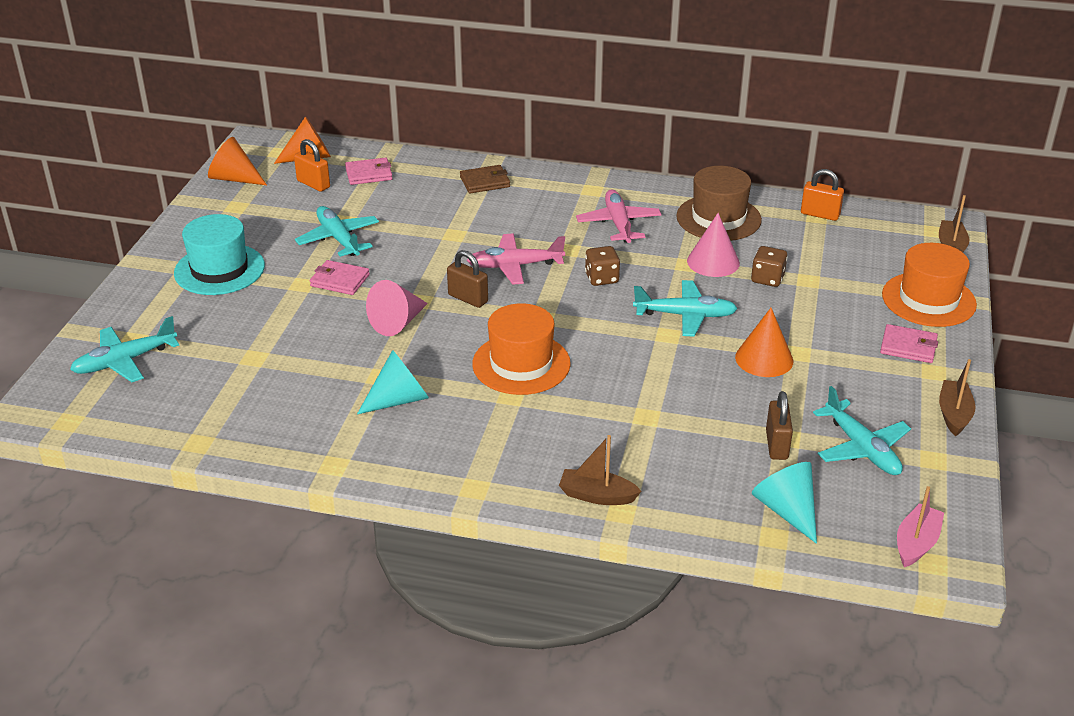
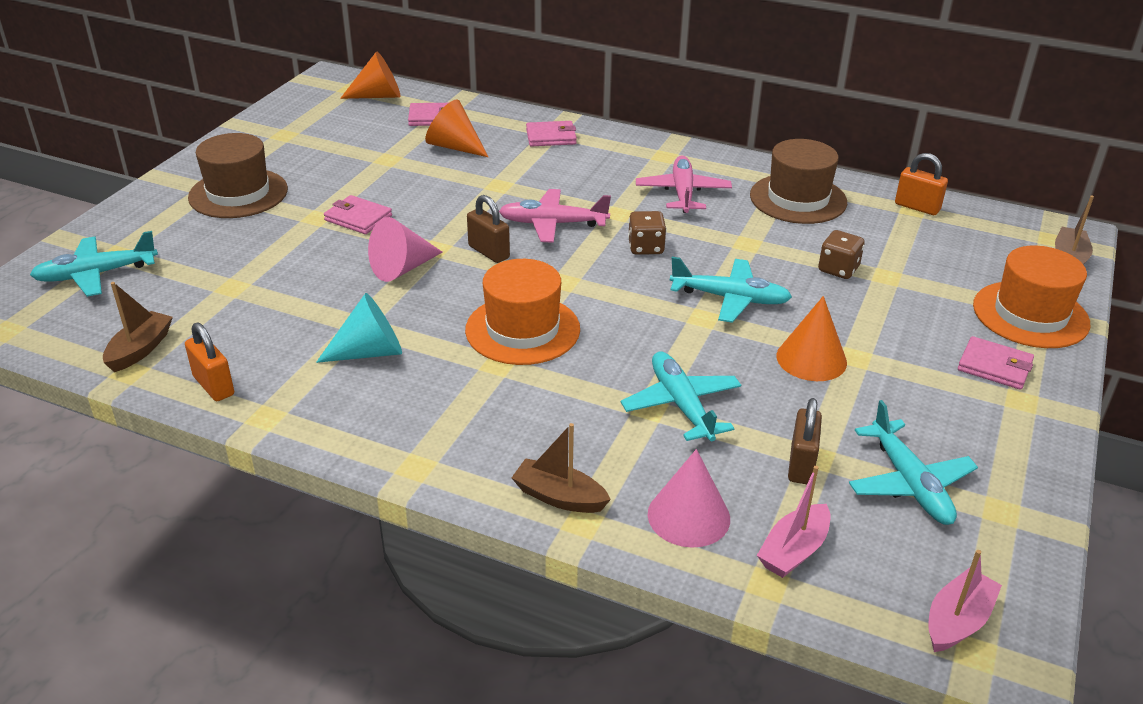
camera: 10 degrees right, 0 degrees up
turquoise hat [174,214,265,295] -> brown hat [188,133,288,218]
orange cone [208,137,267,185] -> orange cone moved to [425,100,488,157]
orange padlock [294,139,330,192] -> orange padlock moved to [185,322,234,401]
turquoise plane [295,206,379,257] -> turquoise plane moved to [621,351,741,441]
brown wallet [460,165,510,194] -> pink wallet [526,121,577,146]
pink cone [687,213,740,277] -> pink cone moved to [648,449,730,548]
turquoise cone [752,462,817,544] -> pink boat [757,466,830,578]
brown boat [939,359,976,436] -> brown boat moved to [103,282,173,372]

